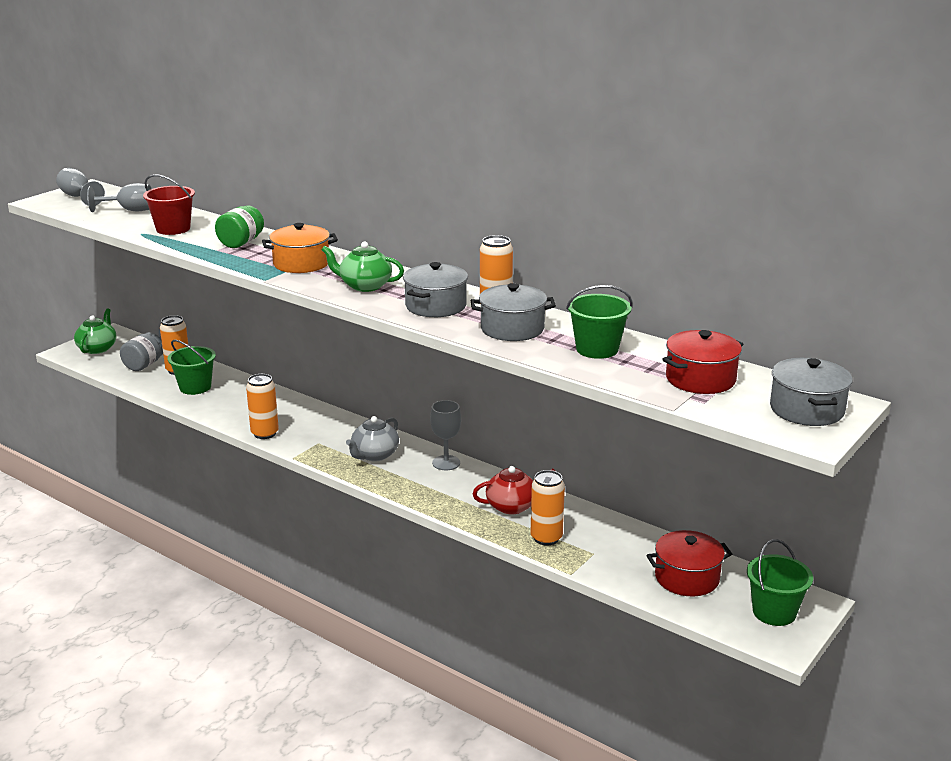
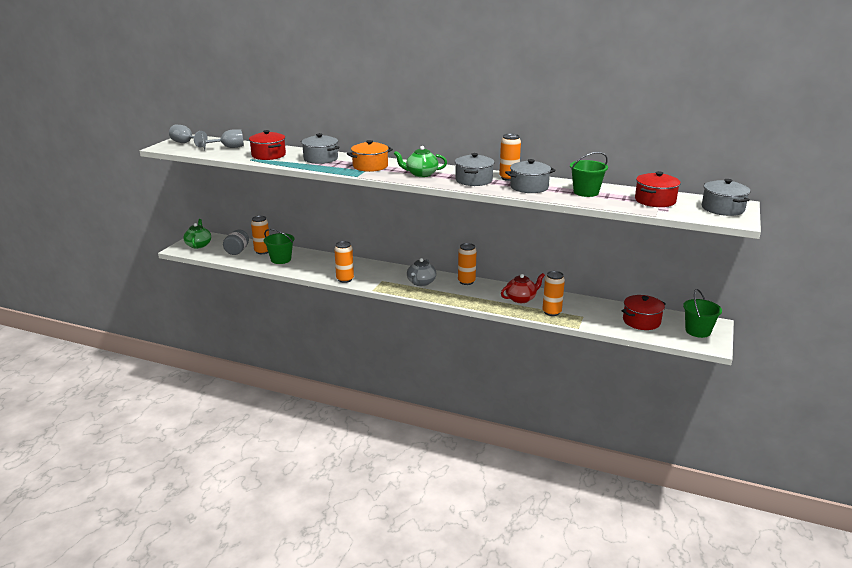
camera: 15 degrees left, 0 degrees up
red bucket [143,174,195,235] -> red pot [249,130,286,160]
green jar [215,205,264,248] -> grey pot [301,133,340,164]
grey goblet [430,400,461,470] -> orange can [458,243,477,285]

